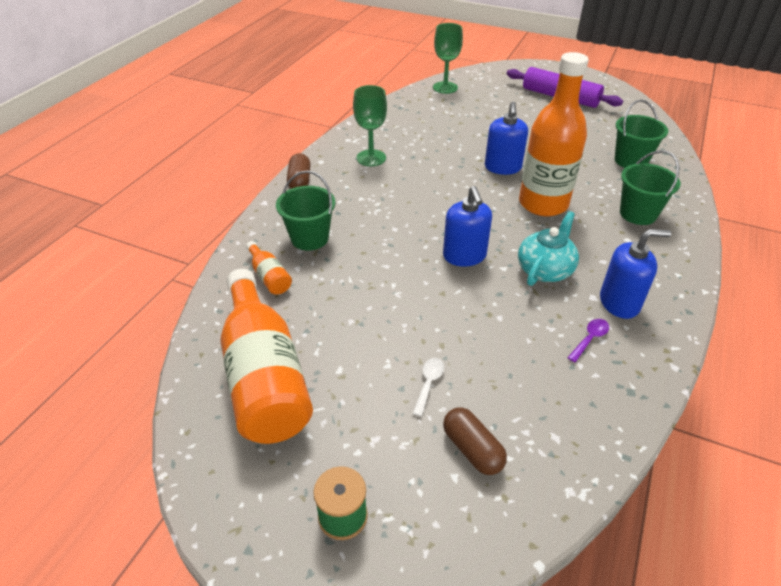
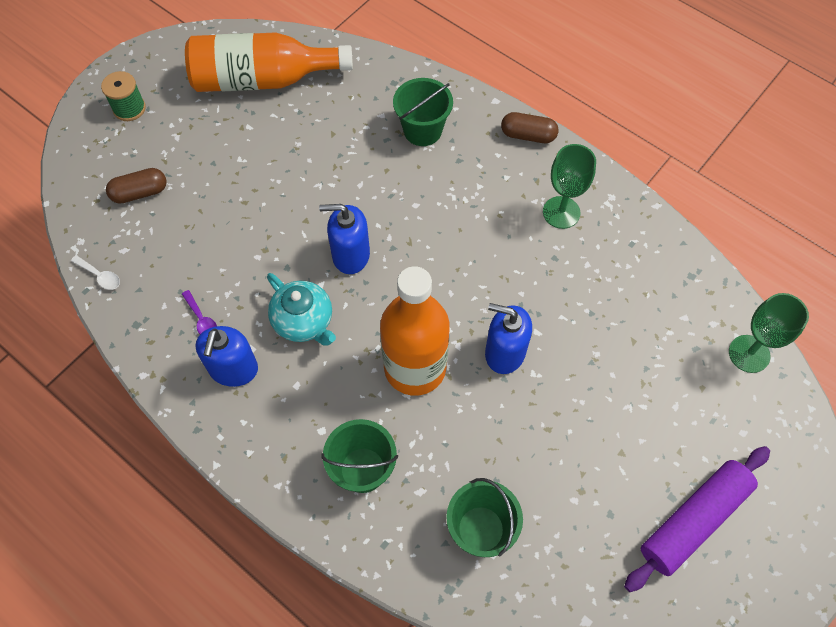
camera: 105 degrees right, 20 degrees up
orange bottle [246,241,292,295] -> none
white spoon [413,358,444,416] -> white spoon moved to [71,255,120,290]

